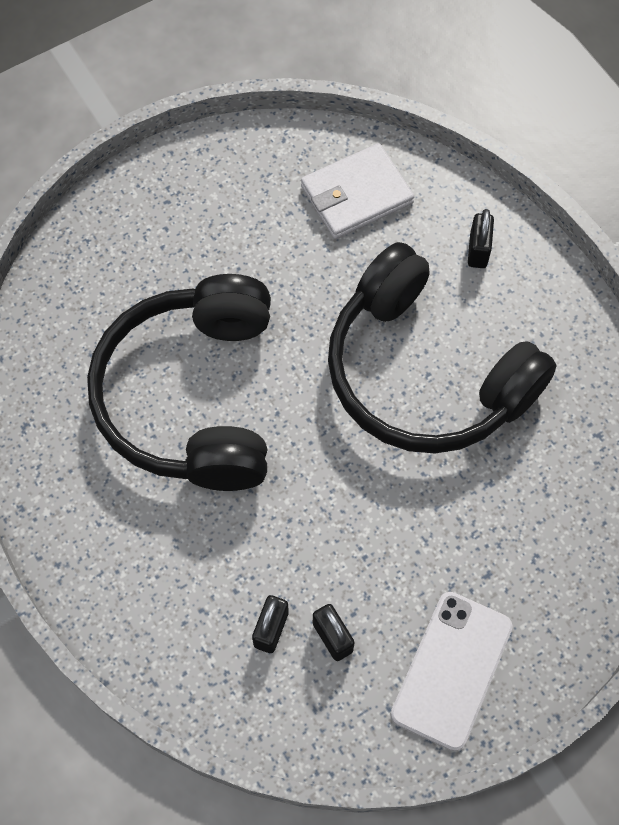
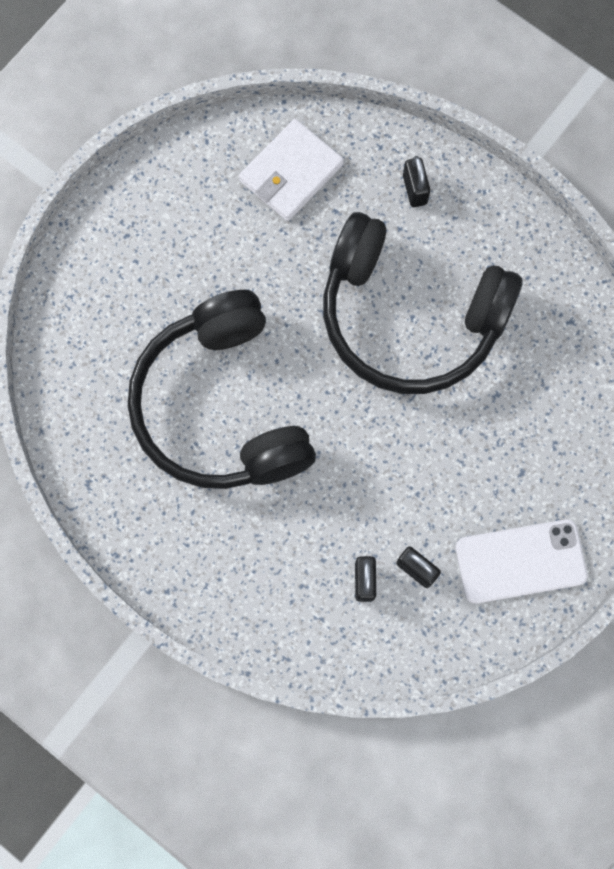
camera: 20 degrees left, 10 degrees up
white phone [391,592,513,751] -> white phone turned 75 degrees clockwise [456,519,588,604]

